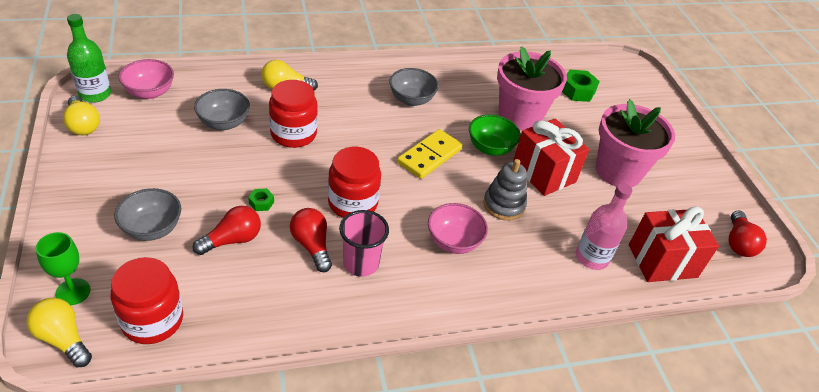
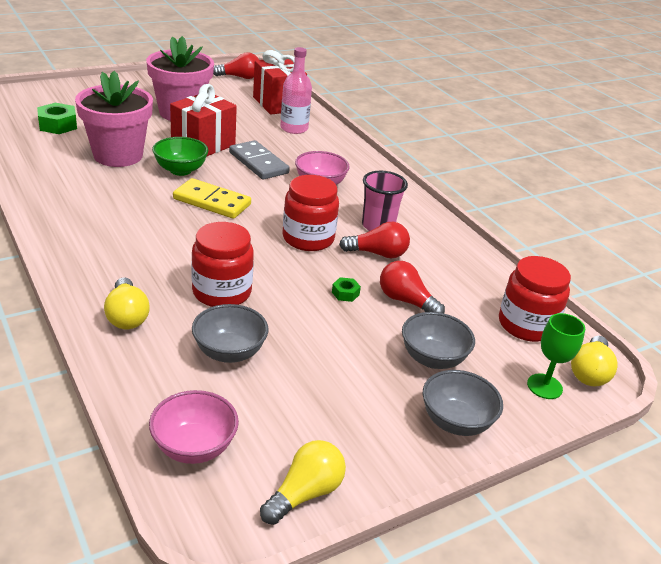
camera: 105 degrees left, 10 degrees down
green bottle [67,14,111,103] -> none
red light bulb [290,208,332,272] -> red light bulb turned 135 degrees counterclockwise [339,222,410,258]
grey bowl [389,68,439,106] -> grey bowl moved to [423,370,503,436]
grey stacking toy [483,159,527,221] -> grey domino [229,140,290,180]

